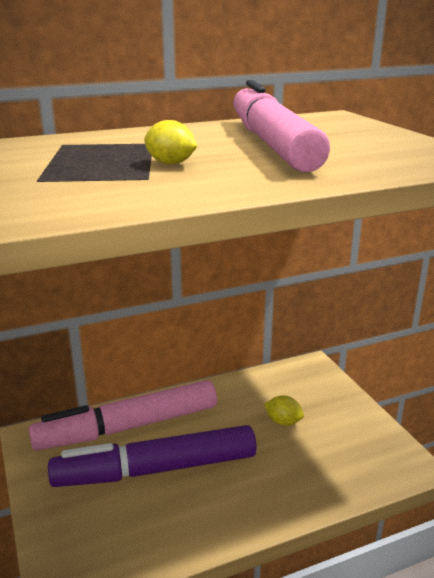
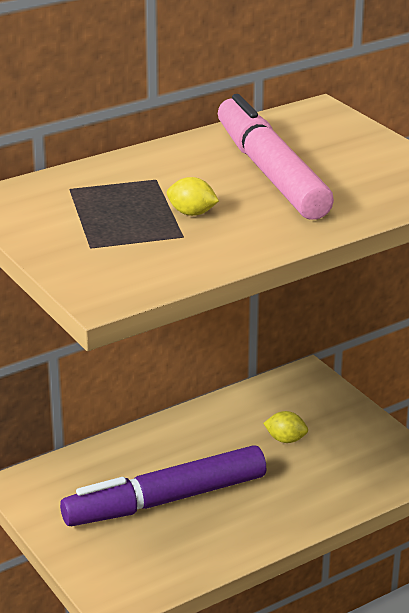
camera: 10 degrees left, 5 degrees up
pink marker [29,380,217,451] -> none

